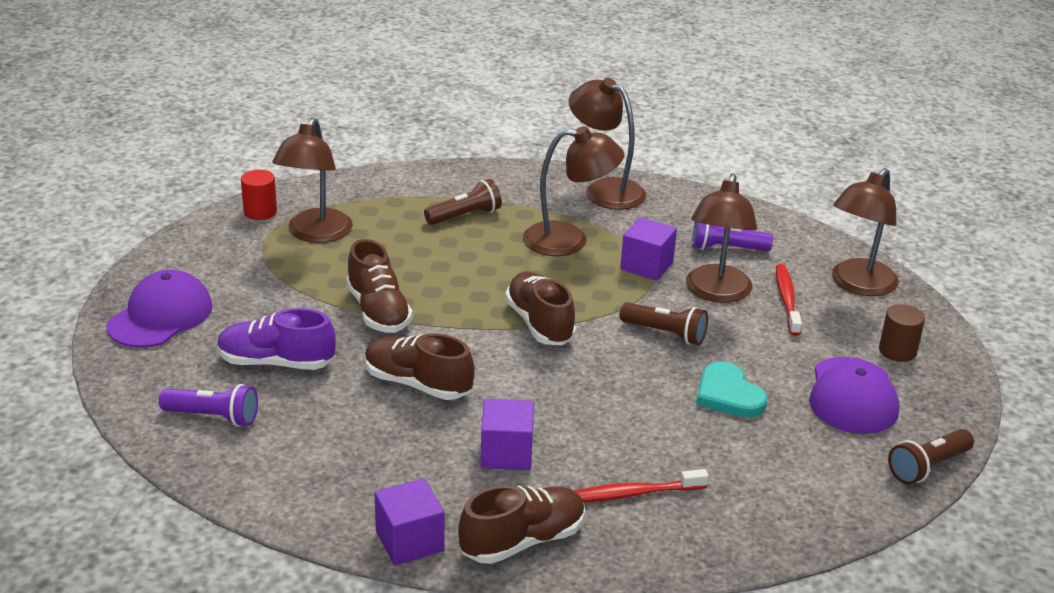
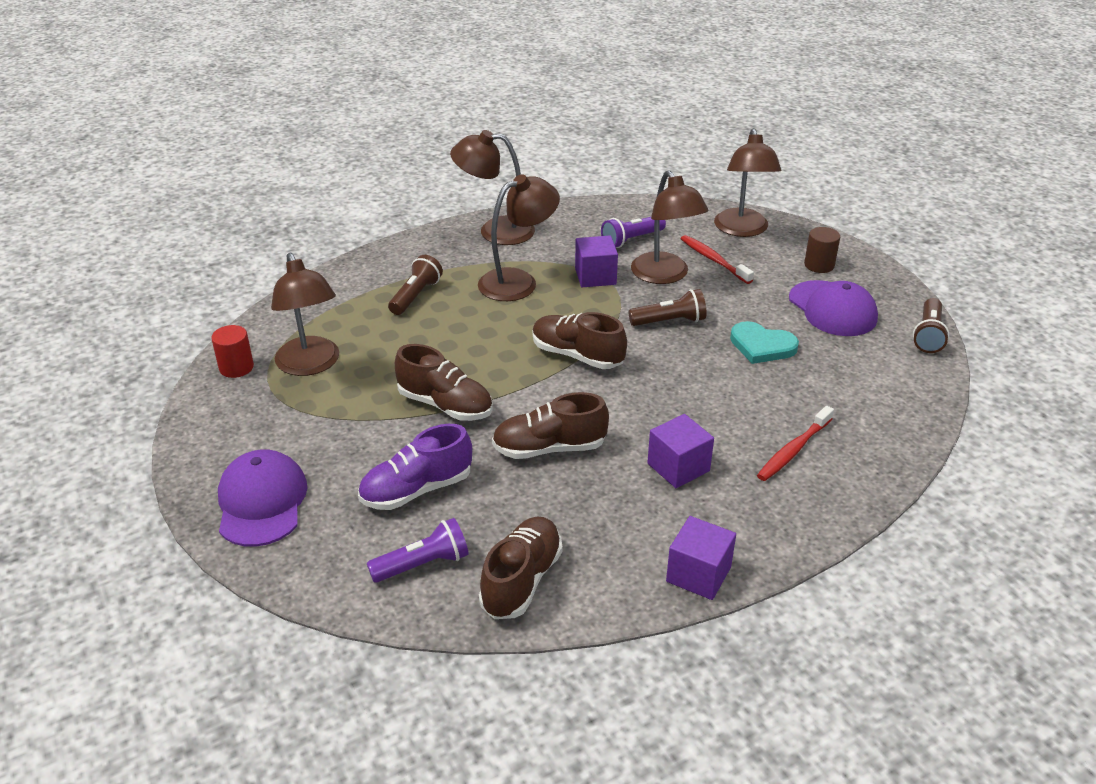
camera: 35 degrees left, 5 degrees up
brown shoe [458,485,585,564] -> brown shoe moved to [479,517,562,619]

